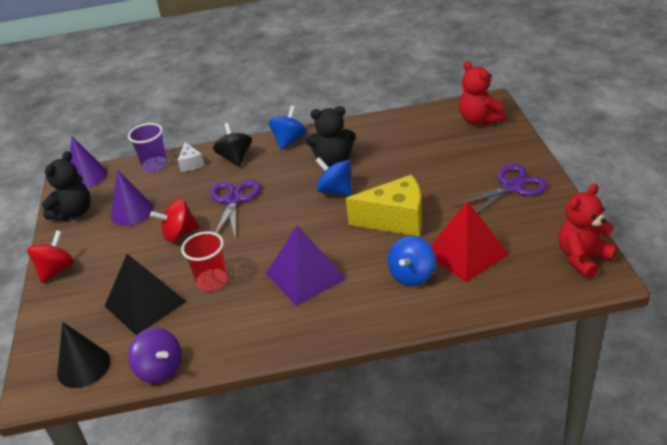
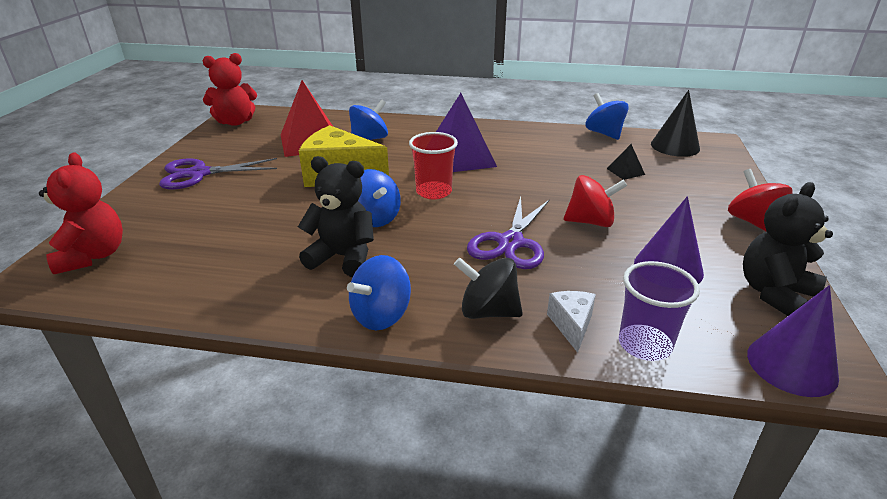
camera: 165 degrees left, 5 degrees down
red spinning top [27,230,74,283] -> red spinning top turned 120 degrees clockwise [728,169,792,231]
black pyramid [105,254,187,335] -> black pyramid [607,144,645,180], size x0.43
purple spinning top [128,328,182,383] -> blue spinning top [585,93,629,140]
red cup [181,231,228,291] -> red cup moved to [409,132,458,199]
black spinning top [213,123,252,167] -> black spinning top turned 105 degrees clockwise [454,257,523,319]

